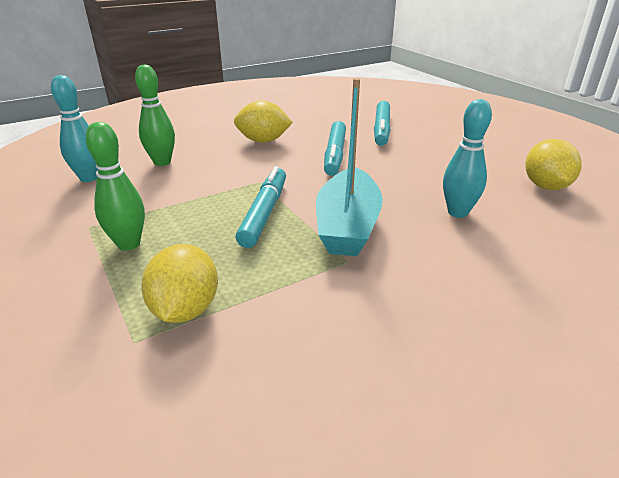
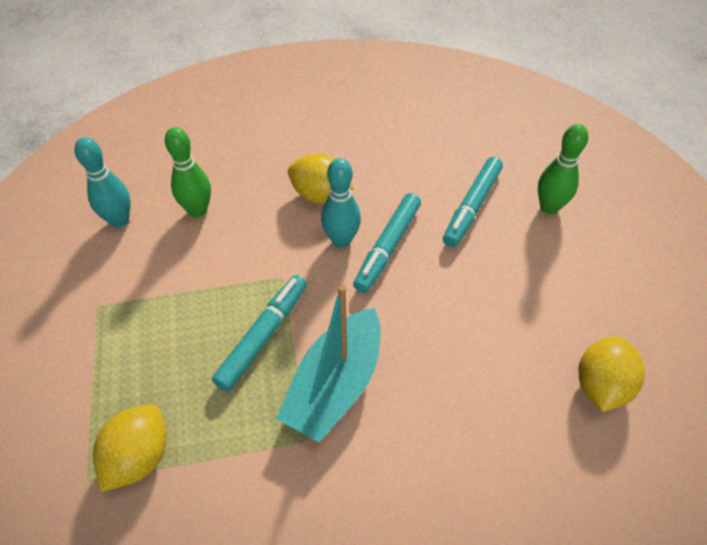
camera: 20 degrees right, 20 degrees up
green bowling pin [86,122,145,251] -> green bowling pin moved to [538,124,588,214]
turquoise bowling pin [443,99,492,218] -> turquoise bowling pin moved to [321,158,361,248]

